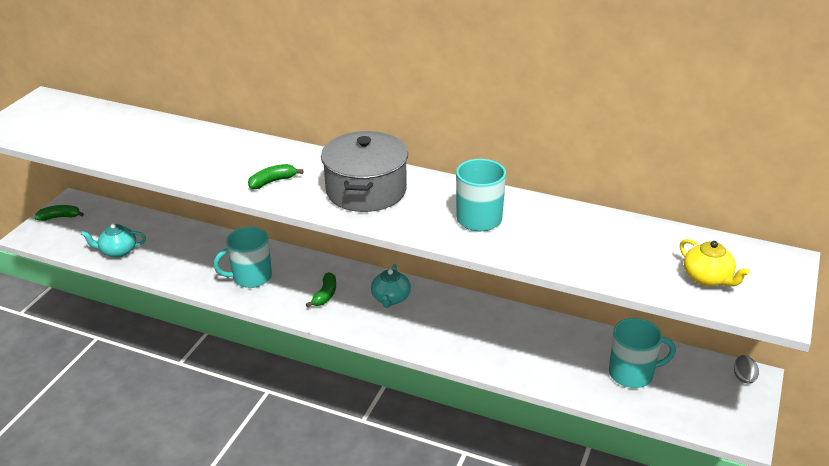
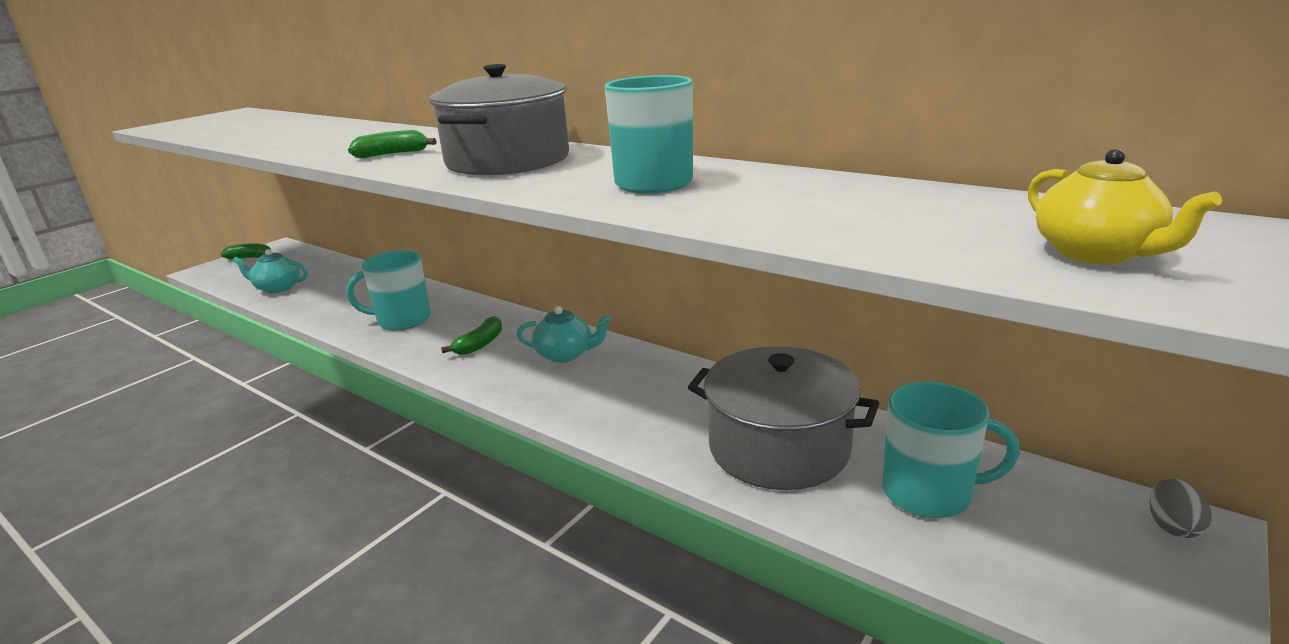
camera: 15 degrees right, 10 degrees down
turquoise teapot [371,264,411,308] -> turquoise teapot turned 105 degrees counterclockwise [517,306,612,363]
none -> grey pot [688,346,879,490]

